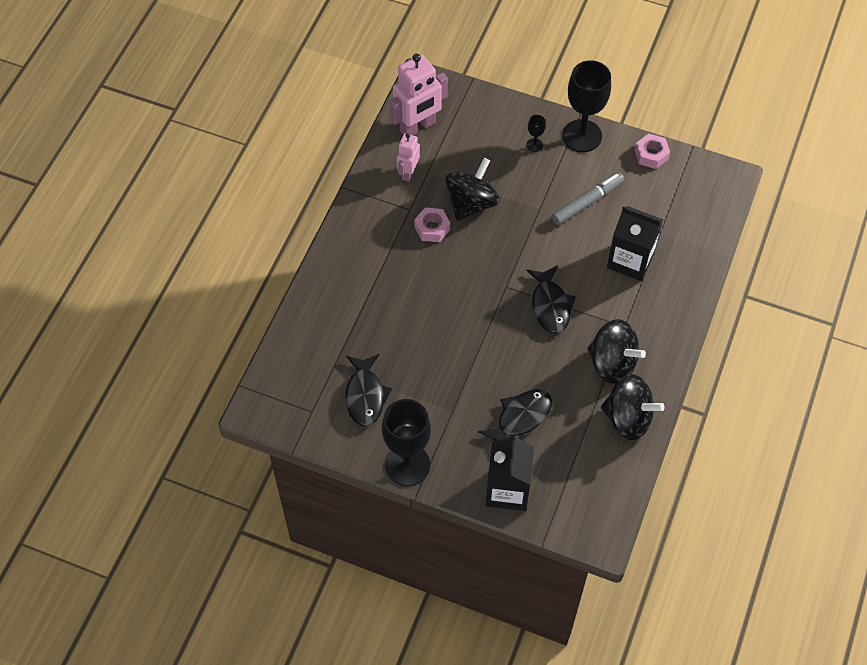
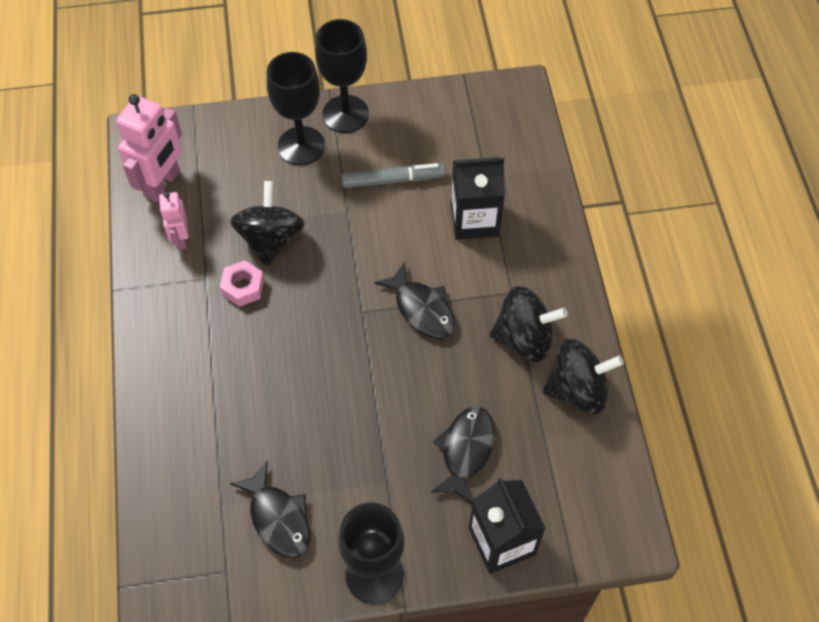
camera: 30 degrees left, 0 degrees up
black goblet [526,115,545,152] -> black goblet [267,52,325,166], size x2.40
grey marker [551,173,624,225] -> grey marker turned 60 degrees clockwise [341,163,446,188]
pink nut [635,134,670,169] -> none

